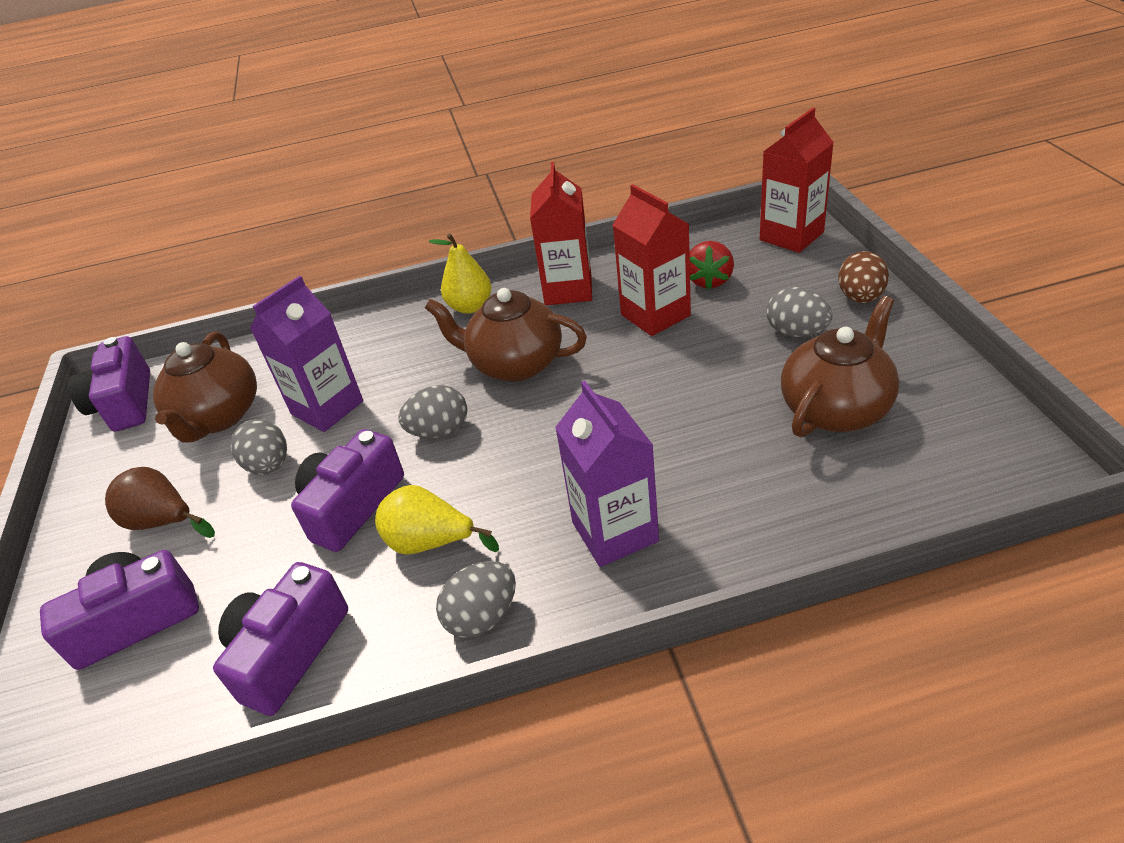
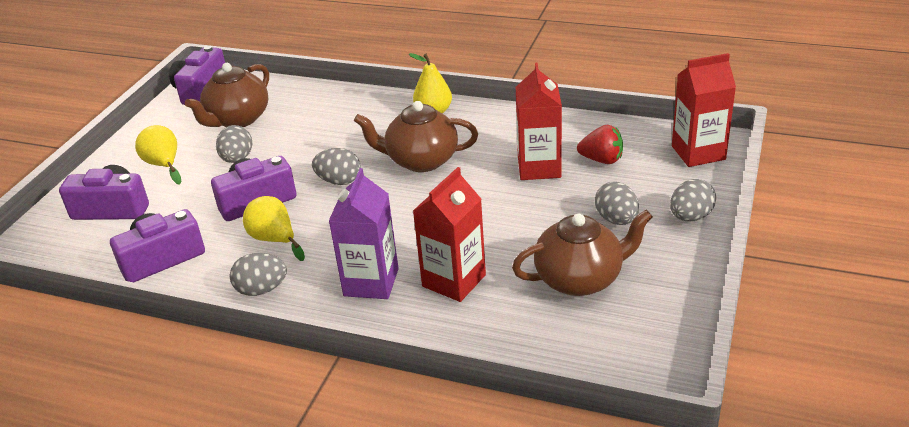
camera: 30 degrees right, 5 degrees down
brown pear [105,467,215,538] -> yellow pear [135,125,181,185]
purple carton [250,276,363,432] -> none
brown teapot [425,288,587,382] -> brown teapot turned 45 degrees counterclockwise [354,101,478,172]
red carton [530,162,592,305] -> red carton moved to [413,167,486,302]
red strawberry [689,241,734,289] -> red strawberry turned 120 degrees counterclockwise [577,125,623,164]
brown egg [838,251,889,303] -> grey egg [670,179,716,221]

